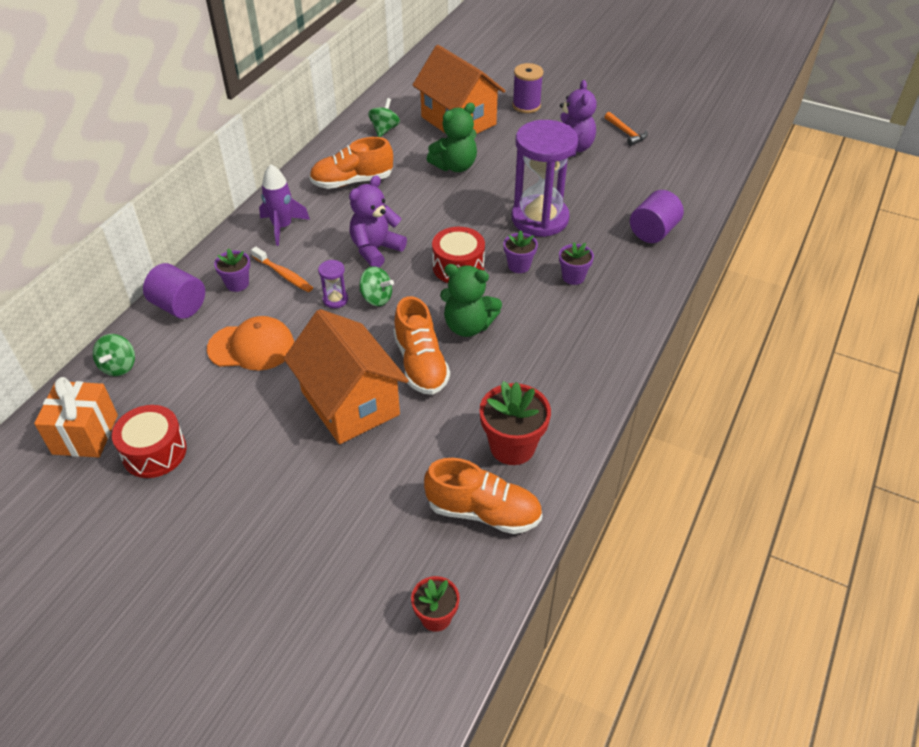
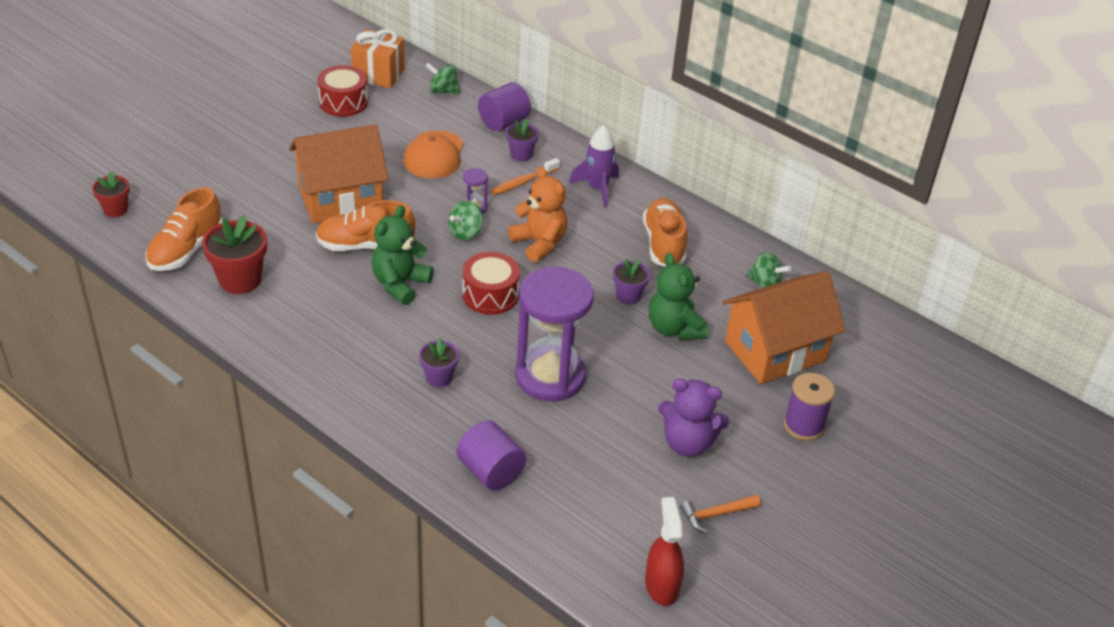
camera: 100 degrees right, 5 degrees down
purple teddy bear [349,176,407,267] -> orange teddy bear [508,166,568,262]
purple flower pot [503,230,538,273] -> purple flower pot moved to [613,259,650,304]
none -> red spray bottle [645,497,684,606]

